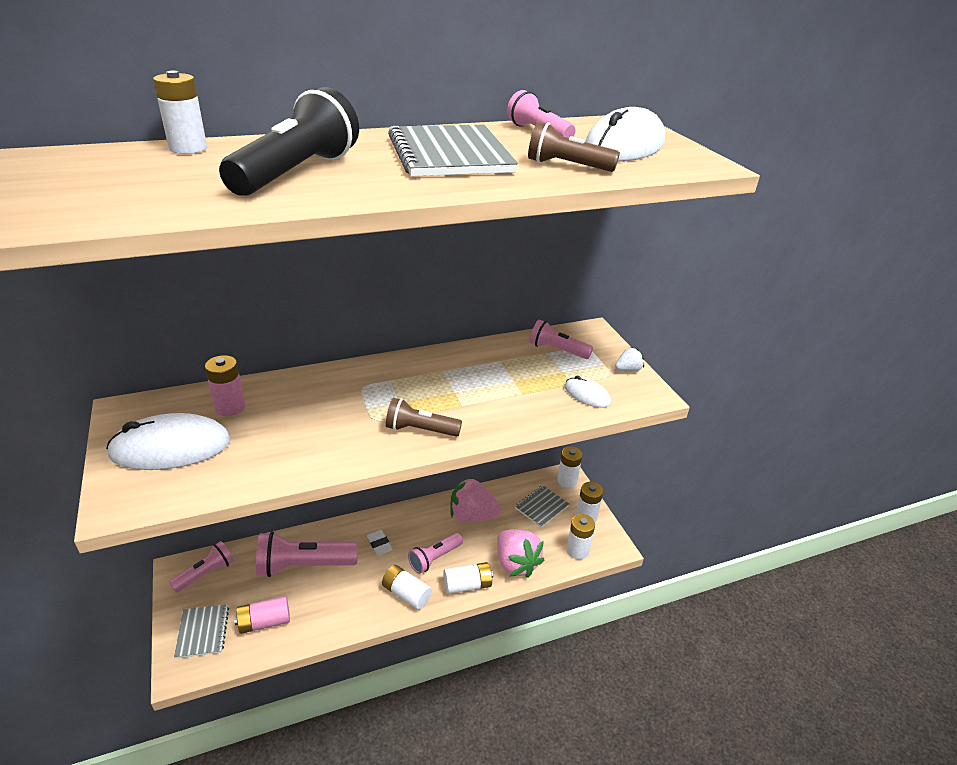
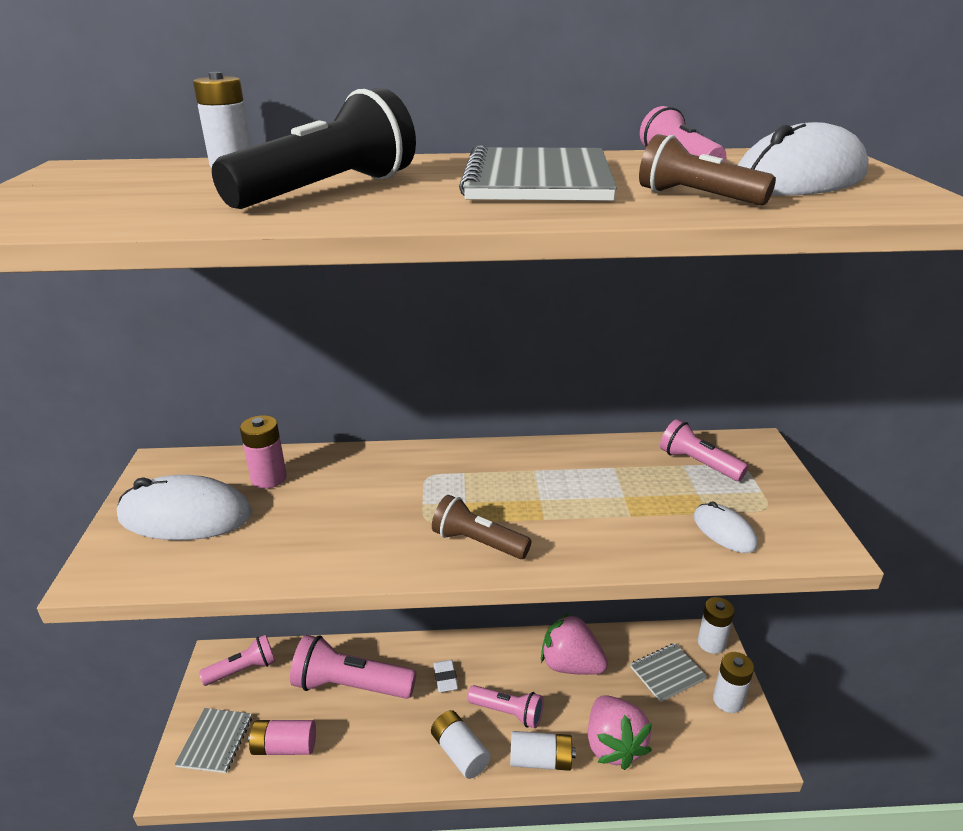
camera: 20 degrees right, 5 degrees down
pink flashlight [408,533,463,574] -> pink flashlight turned 135 degrees counterclockwise [467,685,544,728]
white battery [566,514,595,560] -> none
white strawberry [615,347,644,372] -> none

